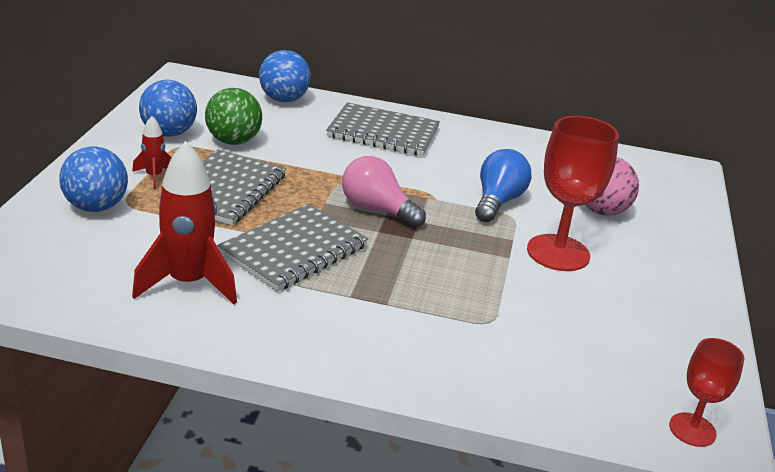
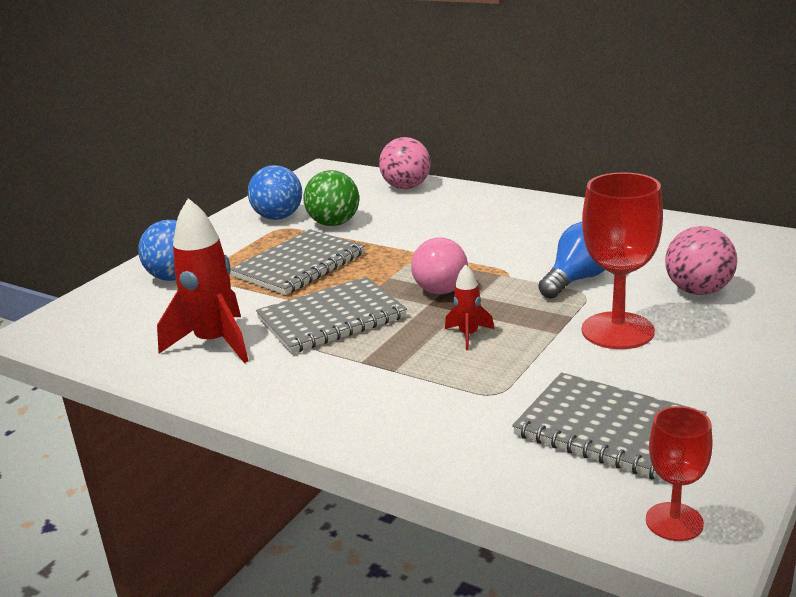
camera: 25 degrees right, 5 degrees down
red rocket [132,116,171,189] -> red rocket moved to [445,265,494,350]
blue ball [259,50,311,102] -> pink ball [379,137,431,189]
grey notebook [326,102,440,156] -> grey notebook moved to [512,372,707,482]
pink light bulb [342,156,426,228] -> pink light bulb turned 150 degrees counterclockwise [411,238,468,294]

